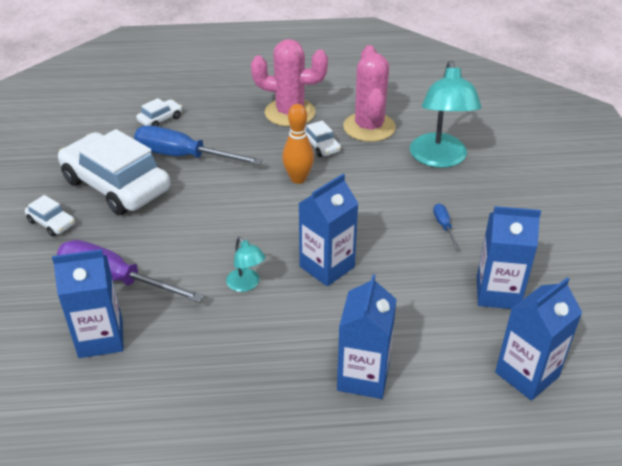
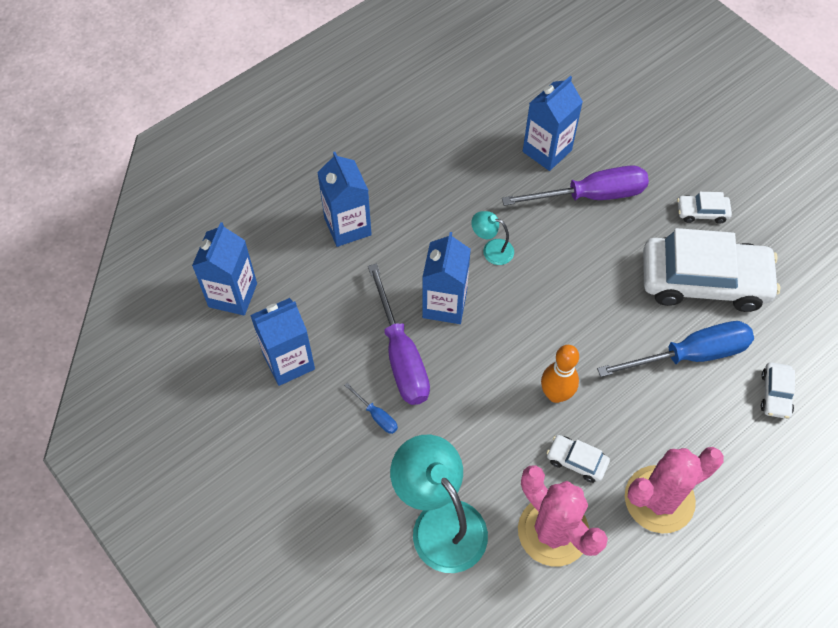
camera: 145 degrees right, 20 degrees up
none -> purple screwdriver [368,263,430,405]

